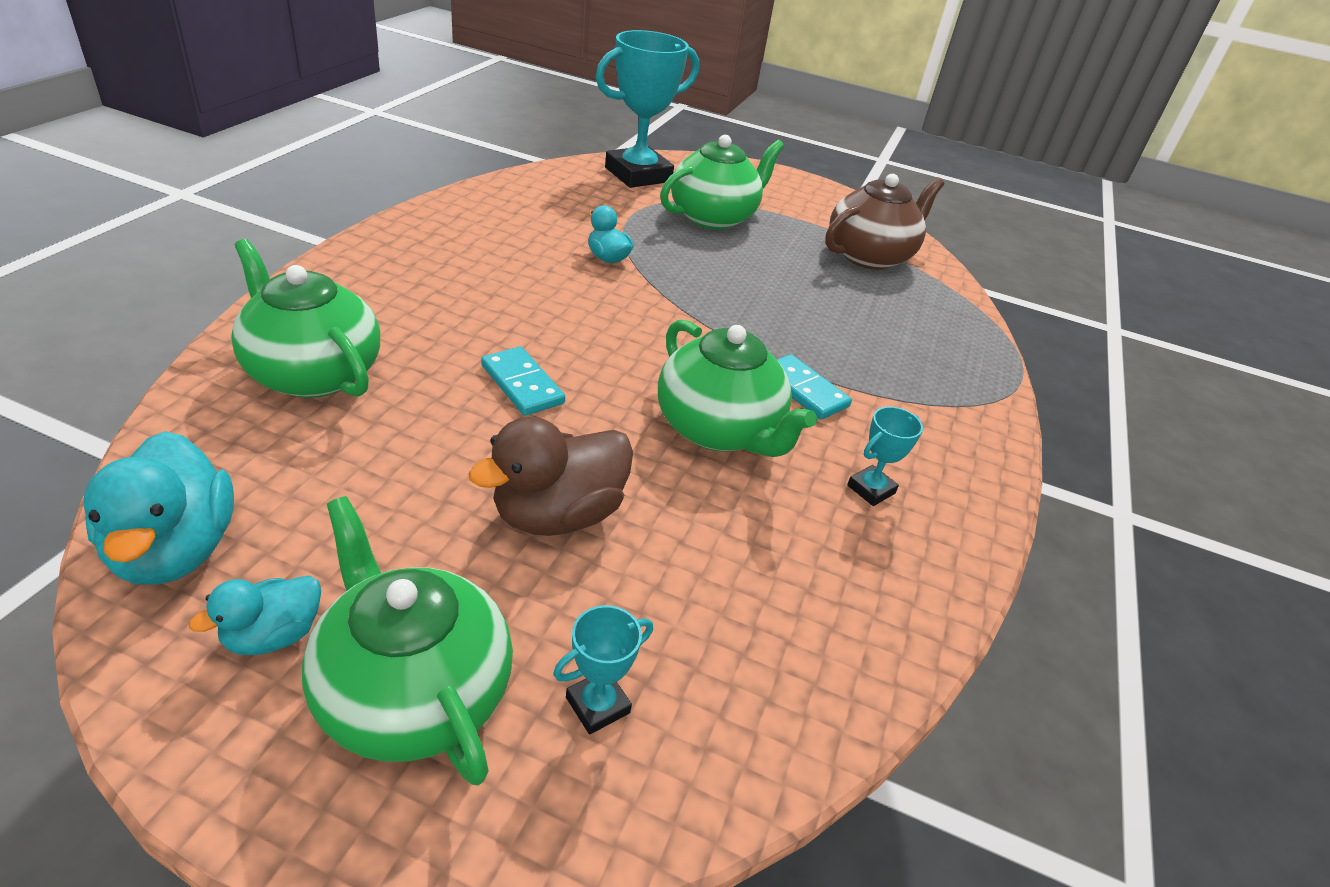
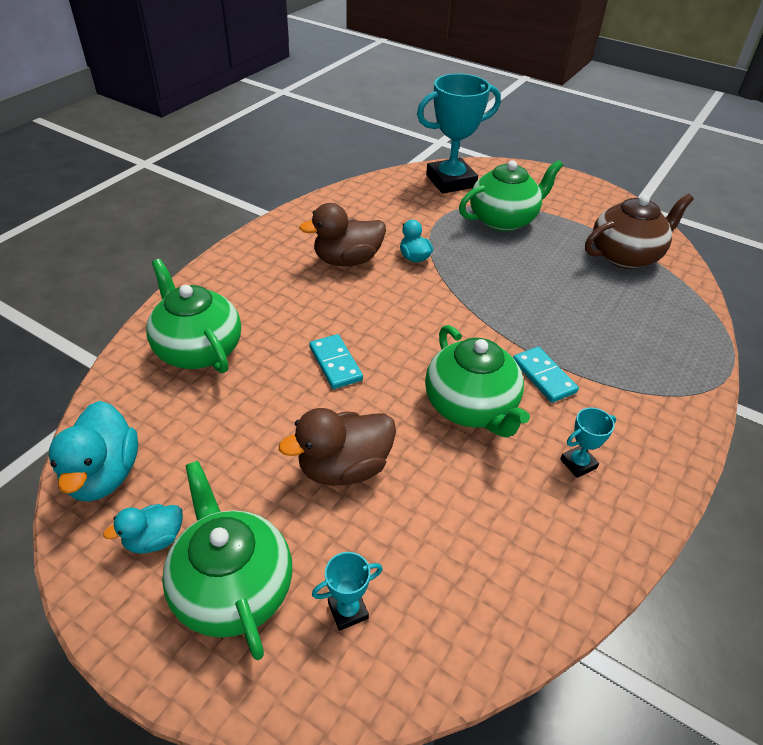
camera: 15 degrees right, 5 degrees up
none -> brown duck [299,203,386,266]

